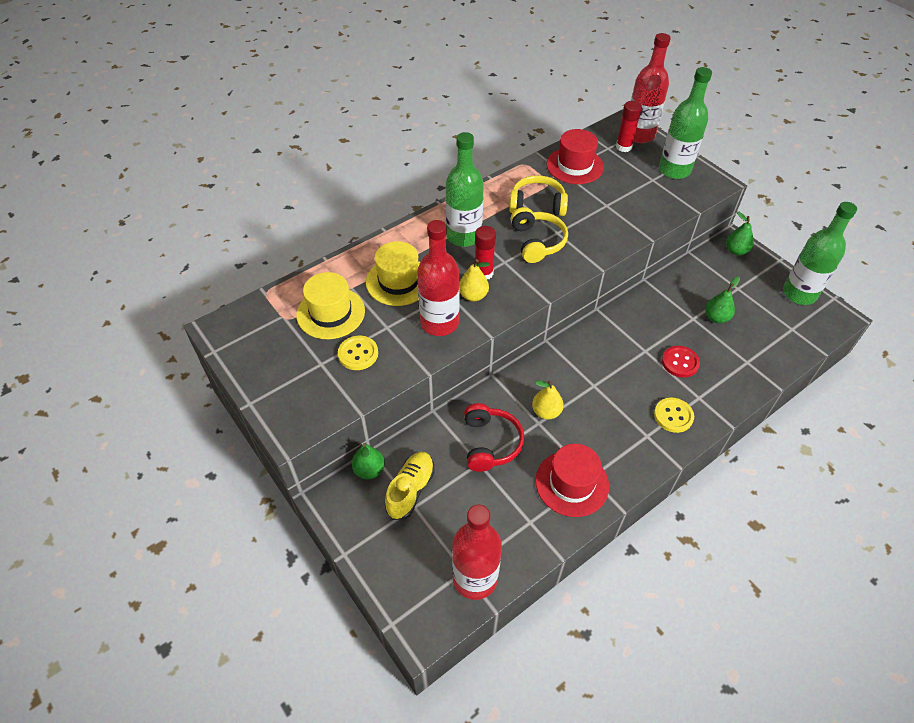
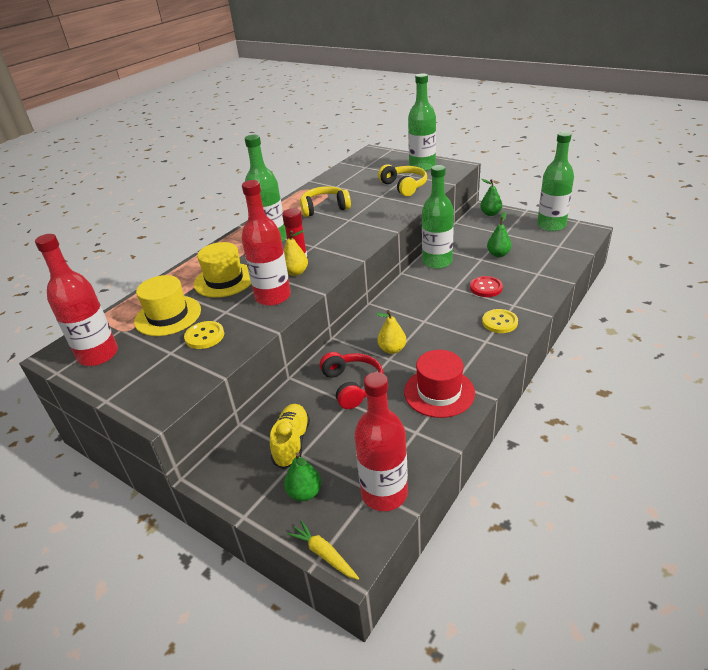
camera: 15 degrees left, 15 degrees down
green pear [352,443,385,479] -> green pear moved to [284,453,321,501]
yellow headphones [510,207,568,263] -> yellow headphones moved to [378,164,427,196]
red hat [547,129,604,184] -> none
red glue stick [616,101,642,152] -> none
red bottle [631,33,671,143] -> red bottle moved to [35,234,118,366]
none -> yellow carrot [287,520,359,580]
none -> green bottle [422,165,454,269]

